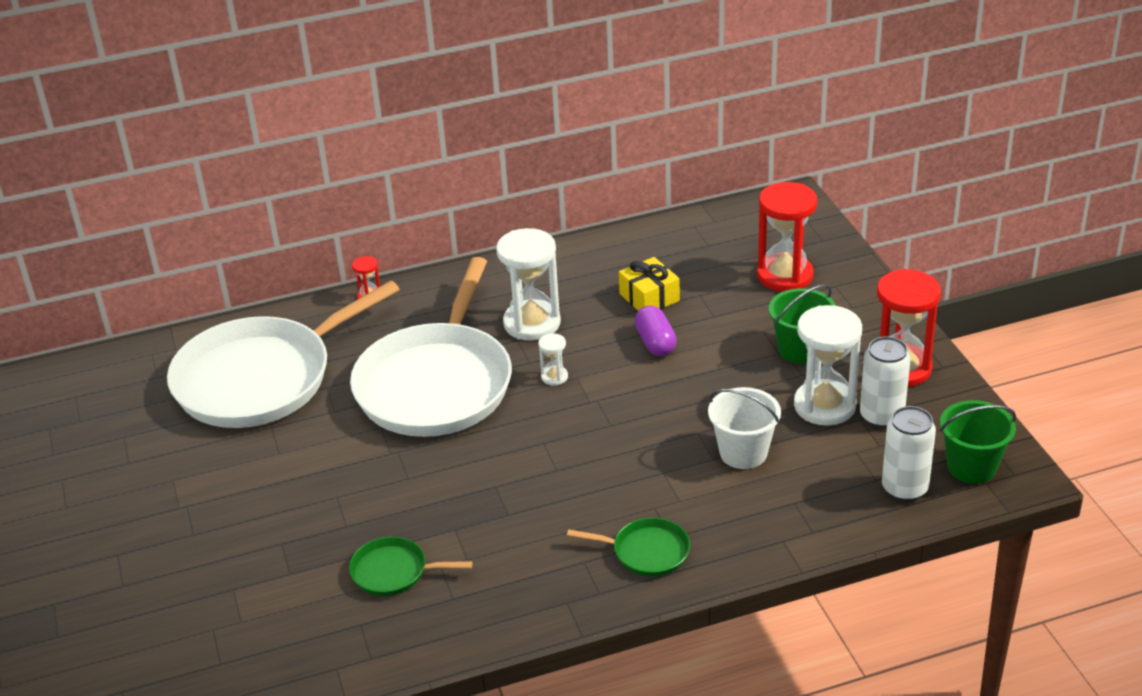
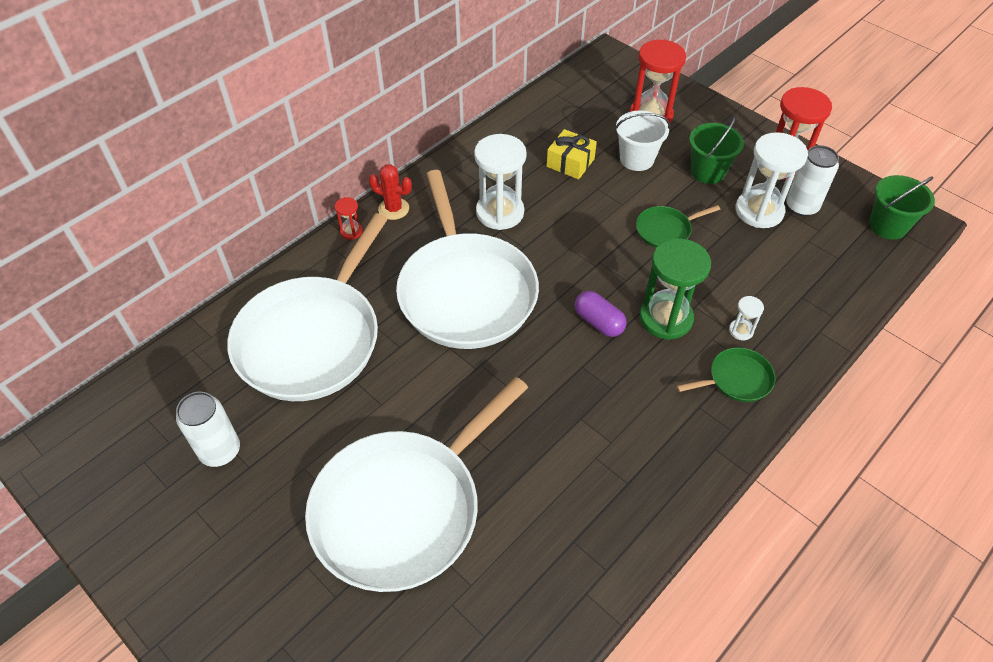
camera: 30 degrees left, 15 degrees up
green pan [349,537,473,596] -> green pan moved to [636,205,720,248]
white hourglass [538,333,568,386] -> white hourglass moved to [729,296,764,340]
purple capsule [635,306,677,356] -> purple capsule moved to [575,291,627,337]
white bucket [708,387,781,469] -> white bucket moved to [615,111,671,171]
white can [882,406,936,501] -> white can moved to [176,392,240,467]
none -> white pan [305,377,528,592]
none -> red cactus [369,164,412,220]
none -> green hourglass [640,238,711,340]

